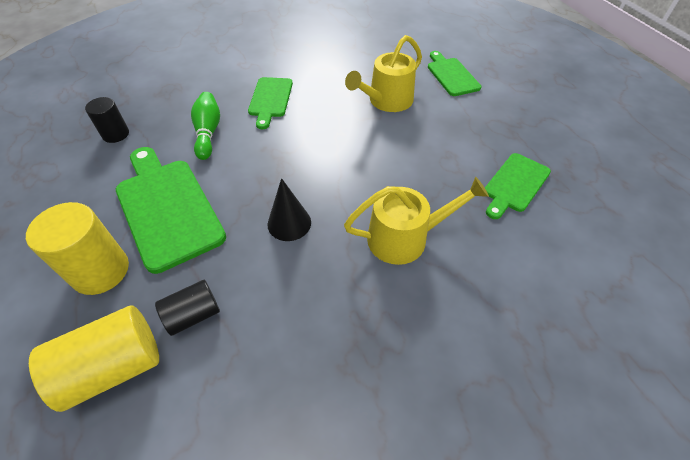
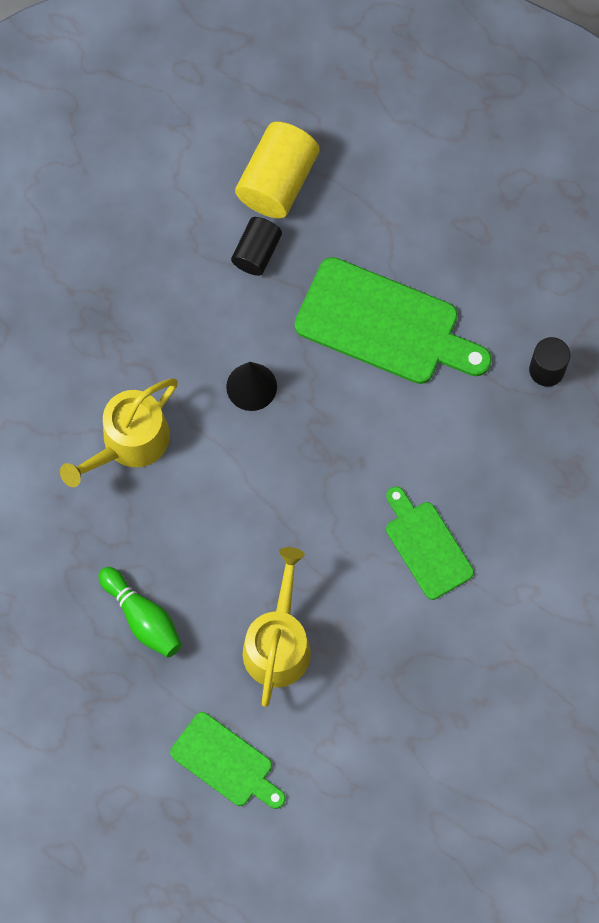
camera: 145 degrees right, 20 degrees up
yellow cylinder [26,202,129,295] -> none
green bowling pin [191,92,220,160] -> green bowling pin moved to [98,567,182,658]
green cutting board [485,153,551,219] -> none

